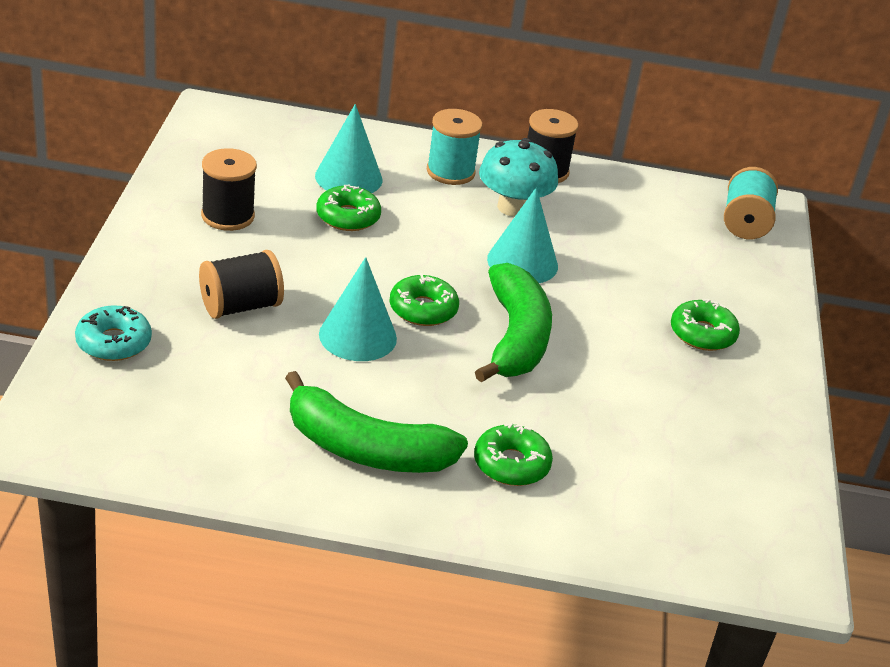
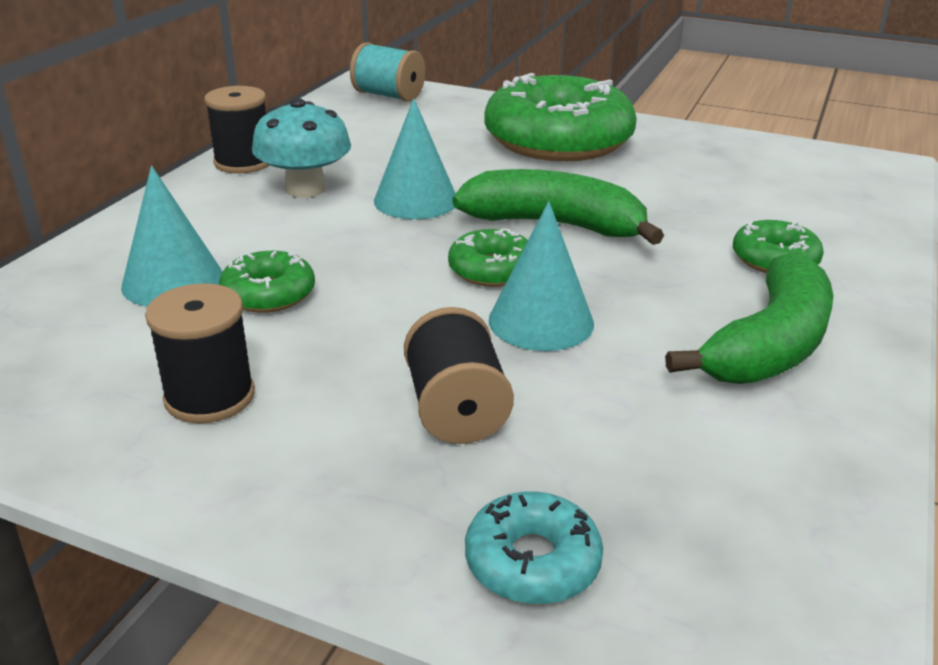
camera: 70 degrees left, 5 degrees down
turquoise spool [427,109,483,185] -> none
green donut [671,299,740,351] -> green donut [484,73,637,161], size x2.21

